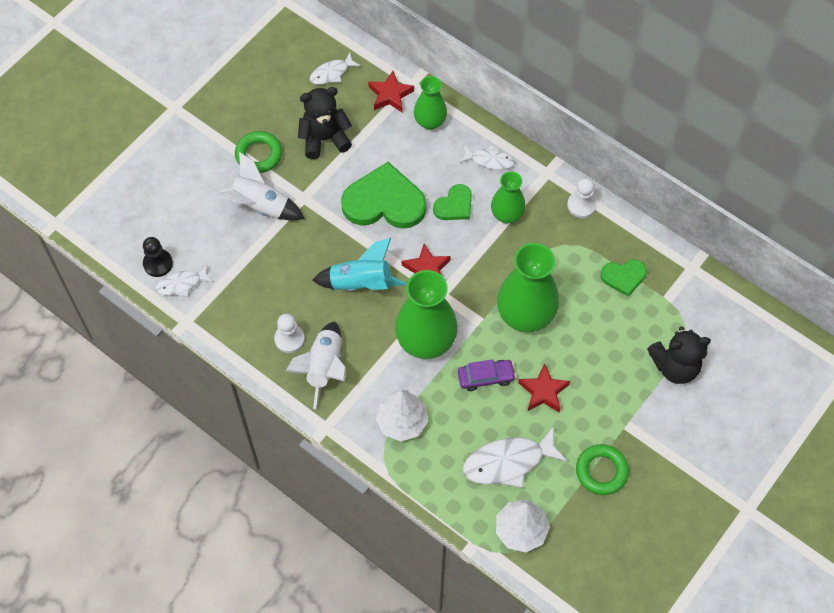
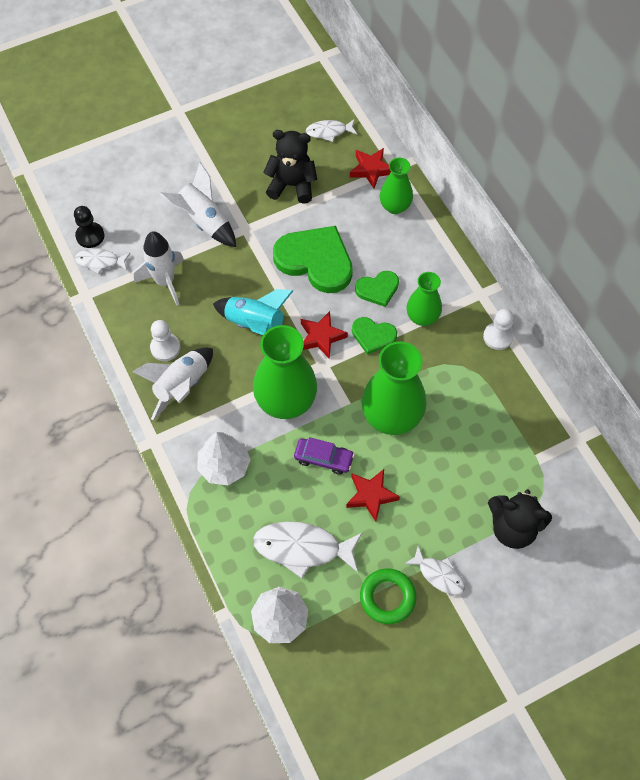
camera: 25 degrees right, 0 degrees up
green ring [235,131,282,173] -> none
white fish [459,145,515,170] -> white fish moved to [405,546,465,595]
green heart [601,260,647,297] -> green heart moved to [352,317,397,355]
none -> white rocket [134,231,184,306]

